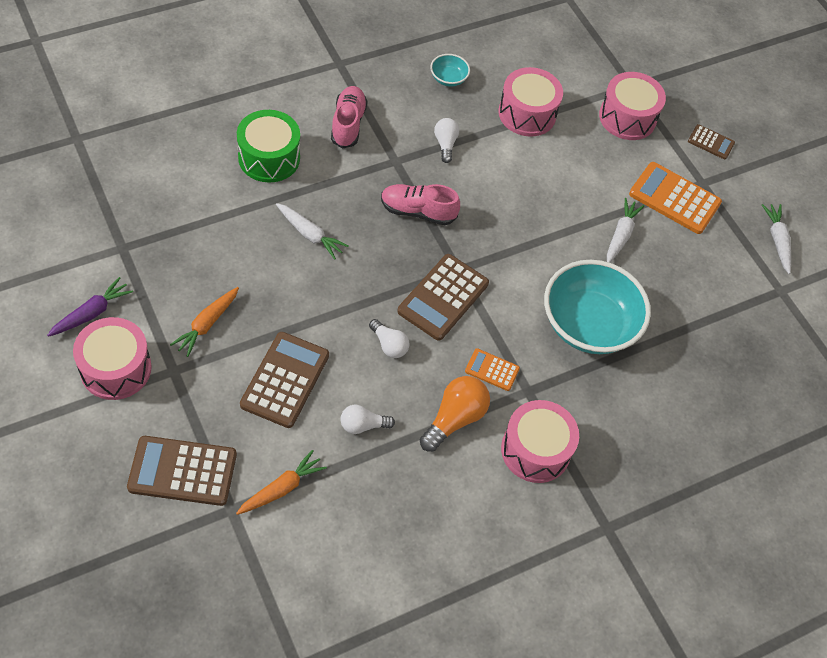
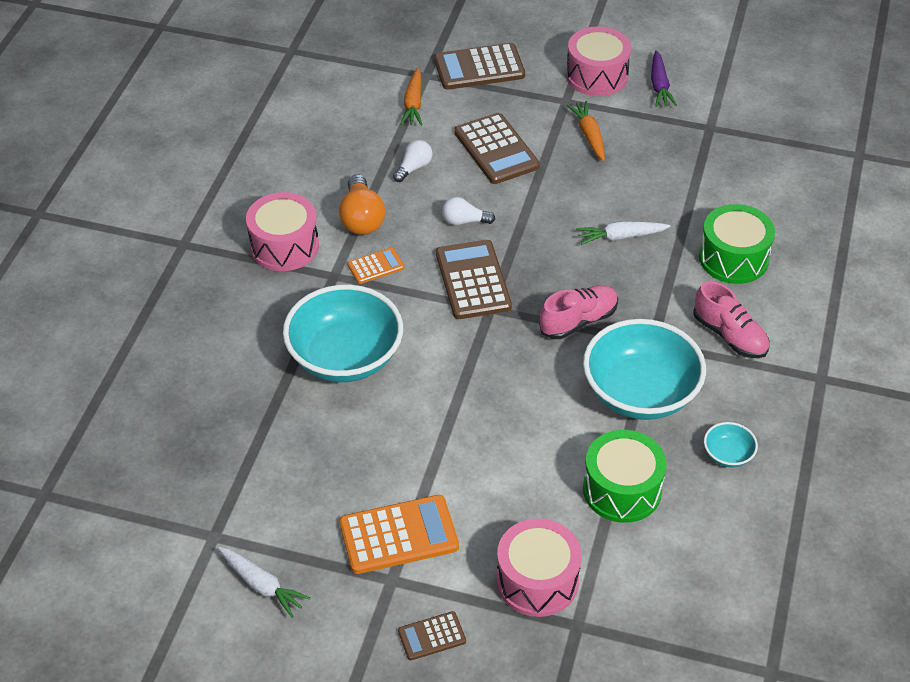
camera: 140 degrees right, 10 degrees down
brown calculator [127,436,237,506] -> brown calculator turned 150 degrees counterclockwise [434,43,525,90]
white light bulb [434,118,459,163] -> turquoise bowl [583,319,706,420]
pink drum [499,67,563,136] -> green drum [583,430,667,523]
white carrot [607,198,645,263] -> none

